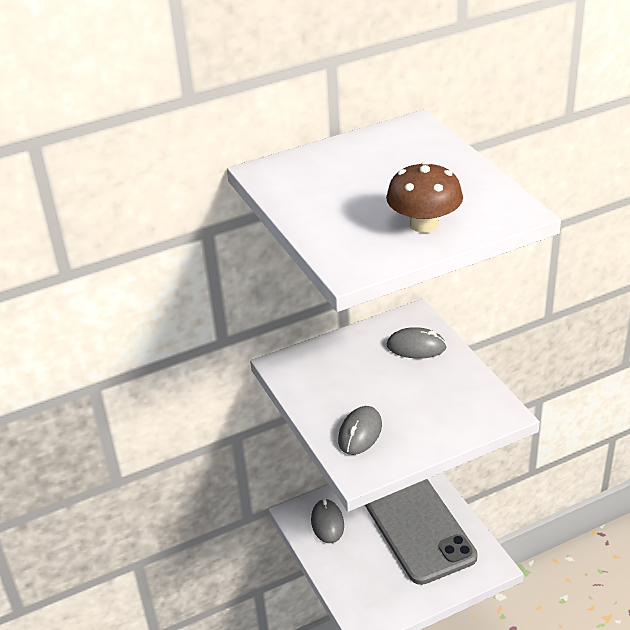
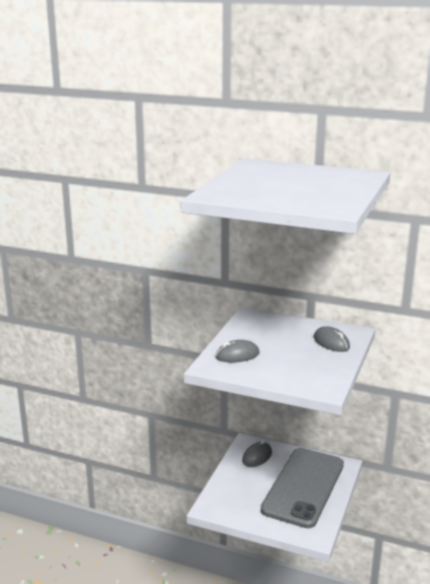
camera: 45 degrees right, 15 degrees down
brown mushroom [386,161,463,233] -> none

